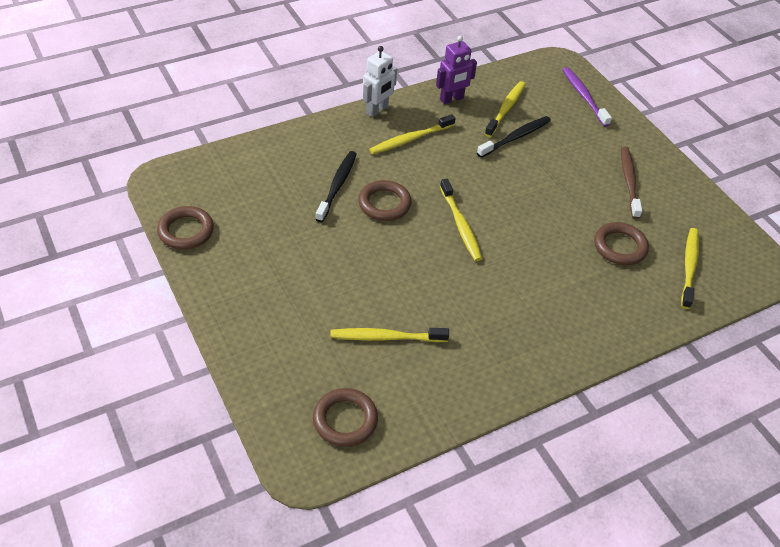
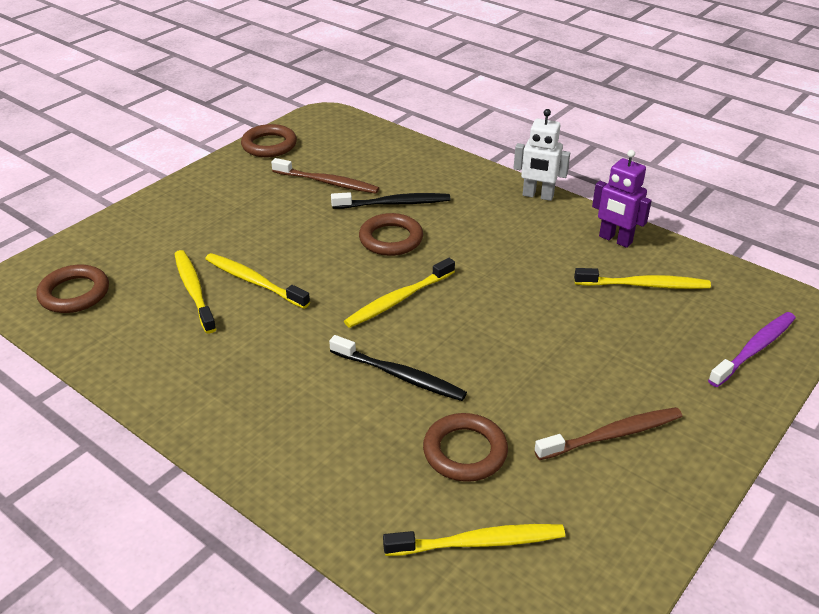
camera: 70 degrees right, 10 degrees down
yellow toothbrush [369,114,456,154] -> yellow toothbrush moved to [205,253,310,309]
black toothbrush [477,116,551,158] -> black toothbrush moved to [329,335,467,401]
none -> brown toothbrush [271,158,379,193]

